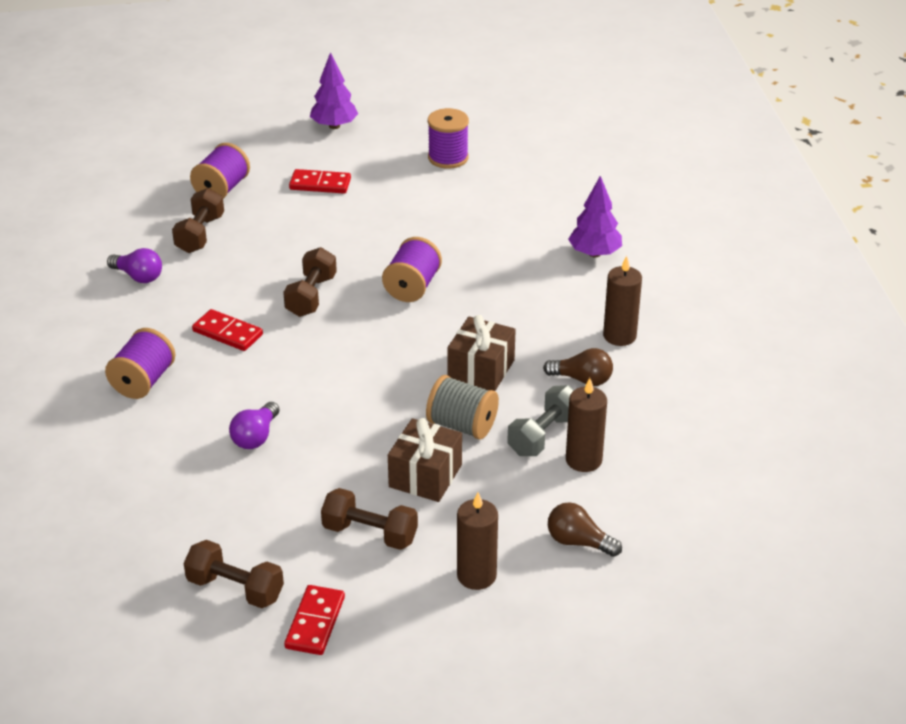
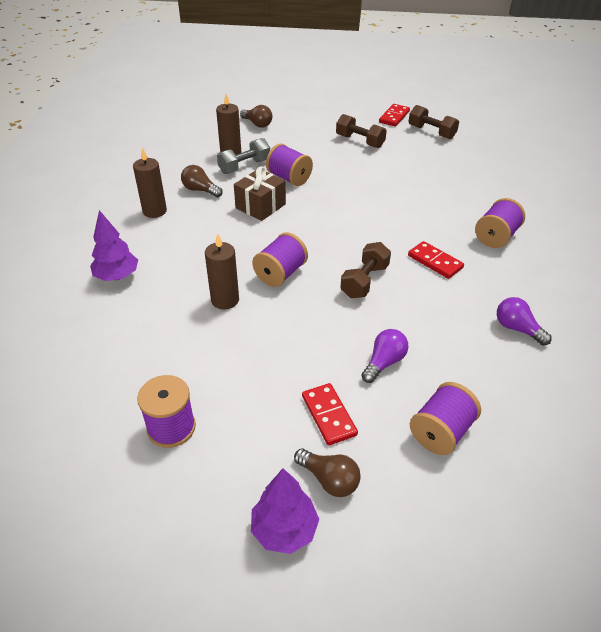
camera: 165 degrees left, 5 degrees up
brown dumbbell [172,188,224,253] -> none
purple light bulb [229,402,279,449] -> purple light bulb moved to [361,329,408,383]
red domino [289,169,351,194] -> red domino turned 45 degrees clockwise [302,383,358,446]
brown gift [388,418,462,502] -> none
grey spool [426,375,499,440] -> purple spool [266,144,313,186]
brown candle [457,492,498,590] -> brown candle moved to [205,234,239,310]
none -> brown light bulb [294,449,361,497]

